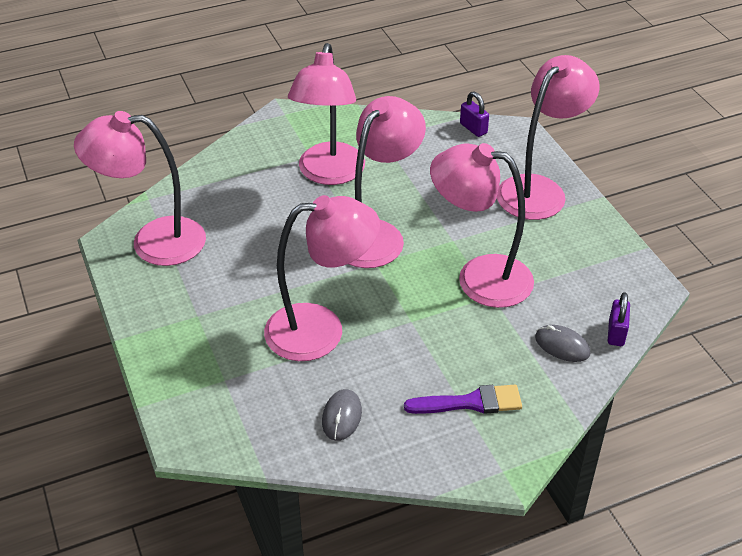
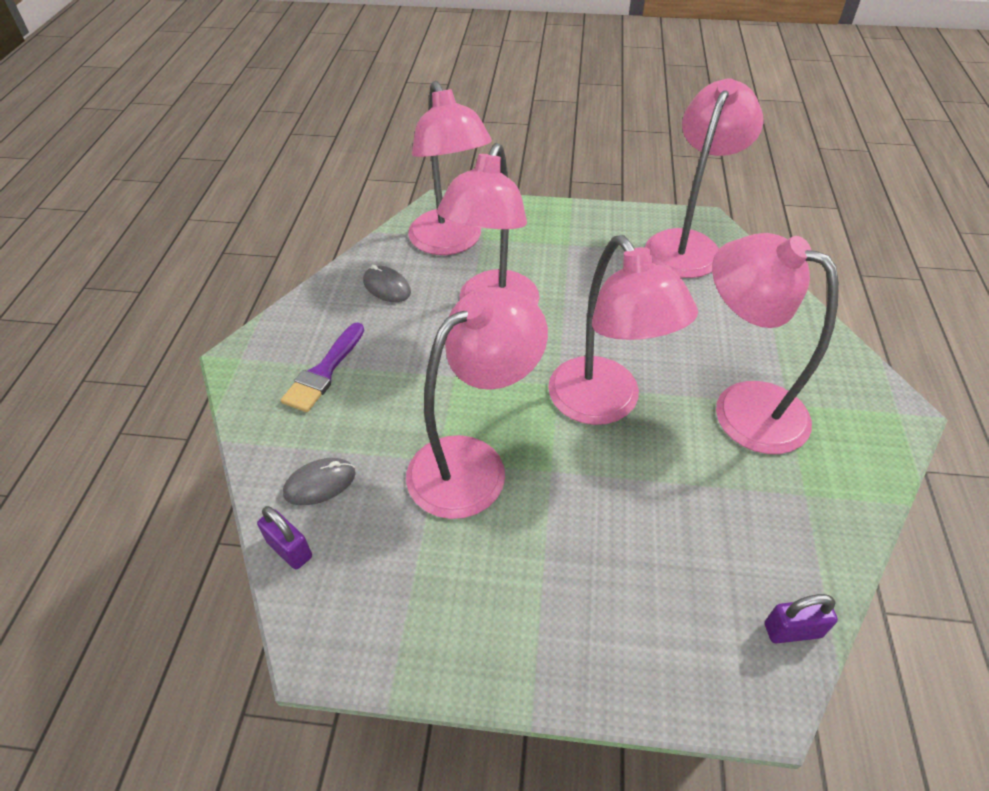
camera: 120 degrees right, 5 degrees up
pink lamp [497,55,599,220] -> pink lamp moved to [408,81,492,255]

